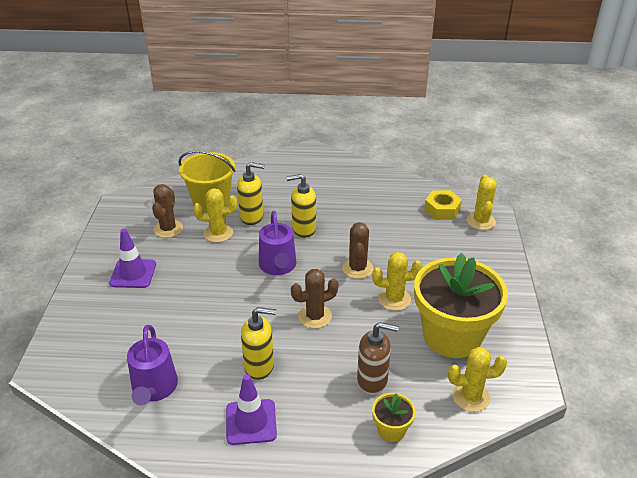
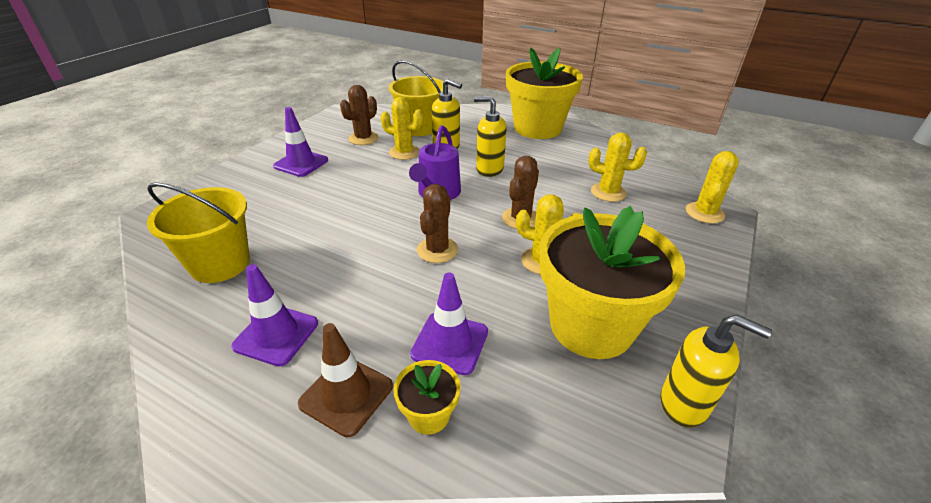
camera: 25 degrees right, 0 degrees up
purple watering can [127,325,178,406] -> yellow bucket [147,182,250,283]
yellow soap dispenser [241,307,276,380] -> yellow soap dispenser moved to [660,315,772,428]
brown cactus [291,269,338,329] -> brown cactus turned 75 degrees counterclockwise [417,184,458,263]
brown soap dispenser [357,322,399,395] -> purple traffic cone [410,272,488,375]
yellow nut [424,190,462,220] -> none
yellow cactus [448,347,507,412] -> yellow cactus moved to [588,132,647,202]
none -> brown traffic cone [298,323,393,437]
none -> yellow flower pot [506,47,583,139]

